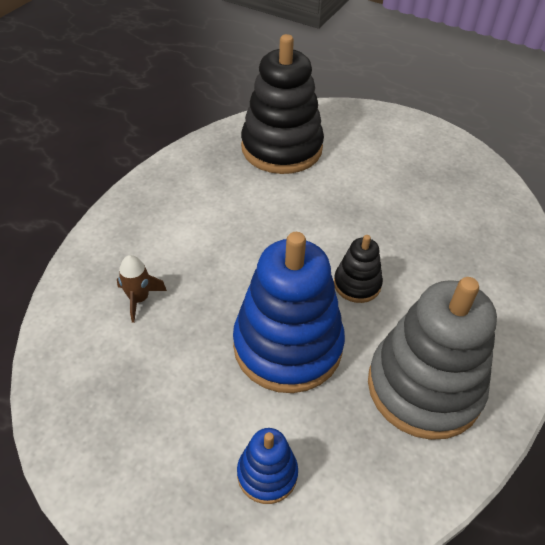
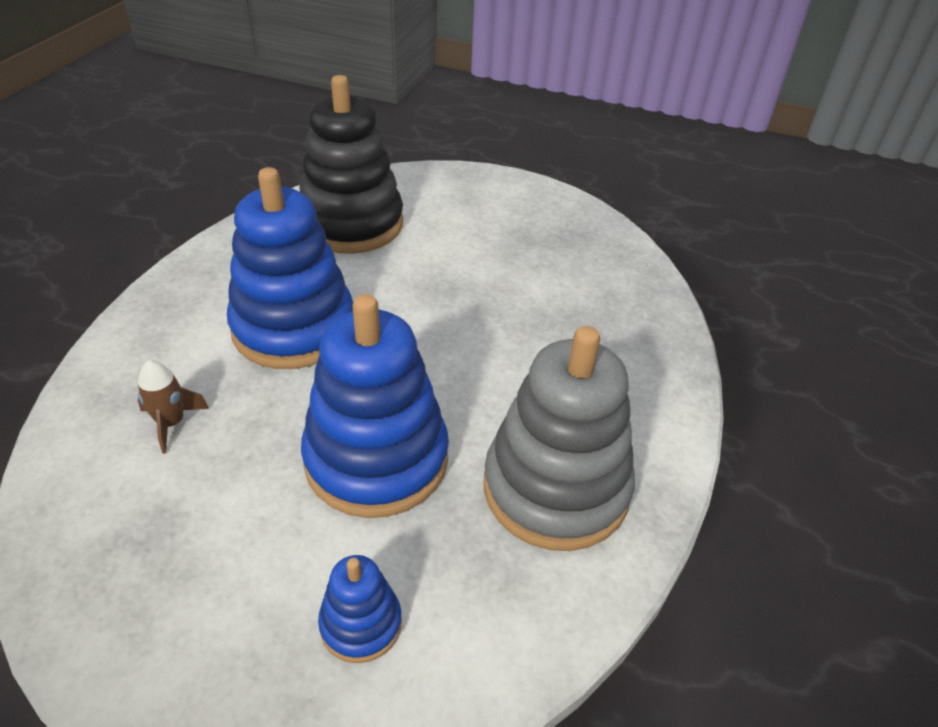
camera: 10 degrees left, 5 degrees down
black stacking toy [334,235,383,303] -> none
none -> blue stacking toy [227,167,353,369]

